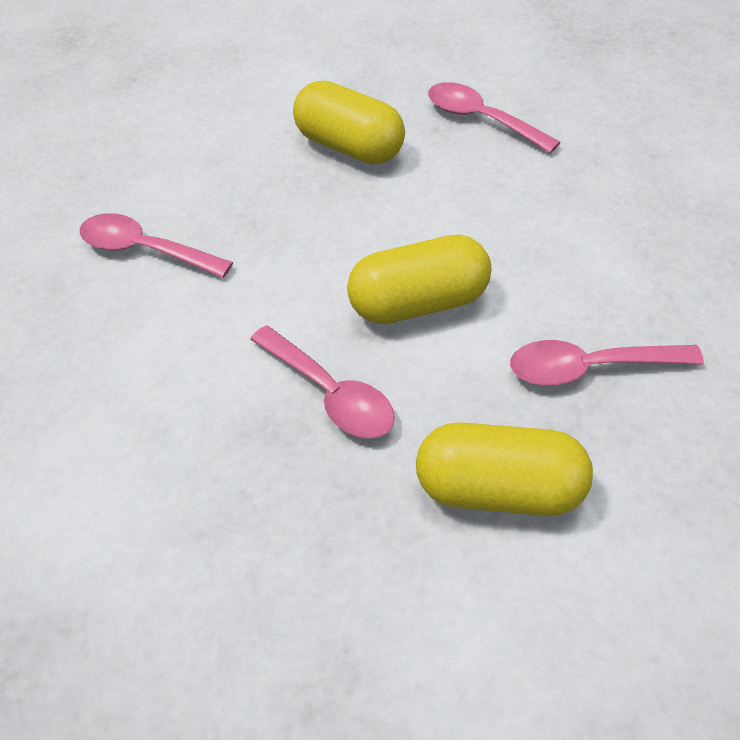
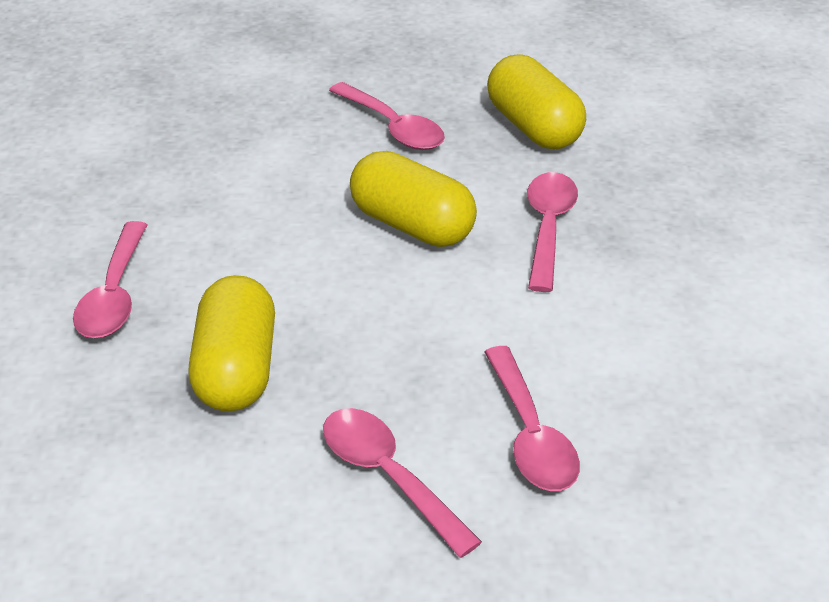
camera: 130 degrees left, 10 degrees down
none -> pink spoon [323,408,482,558]

